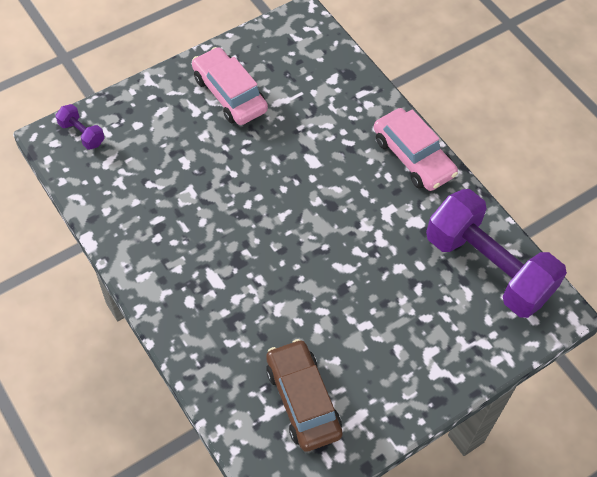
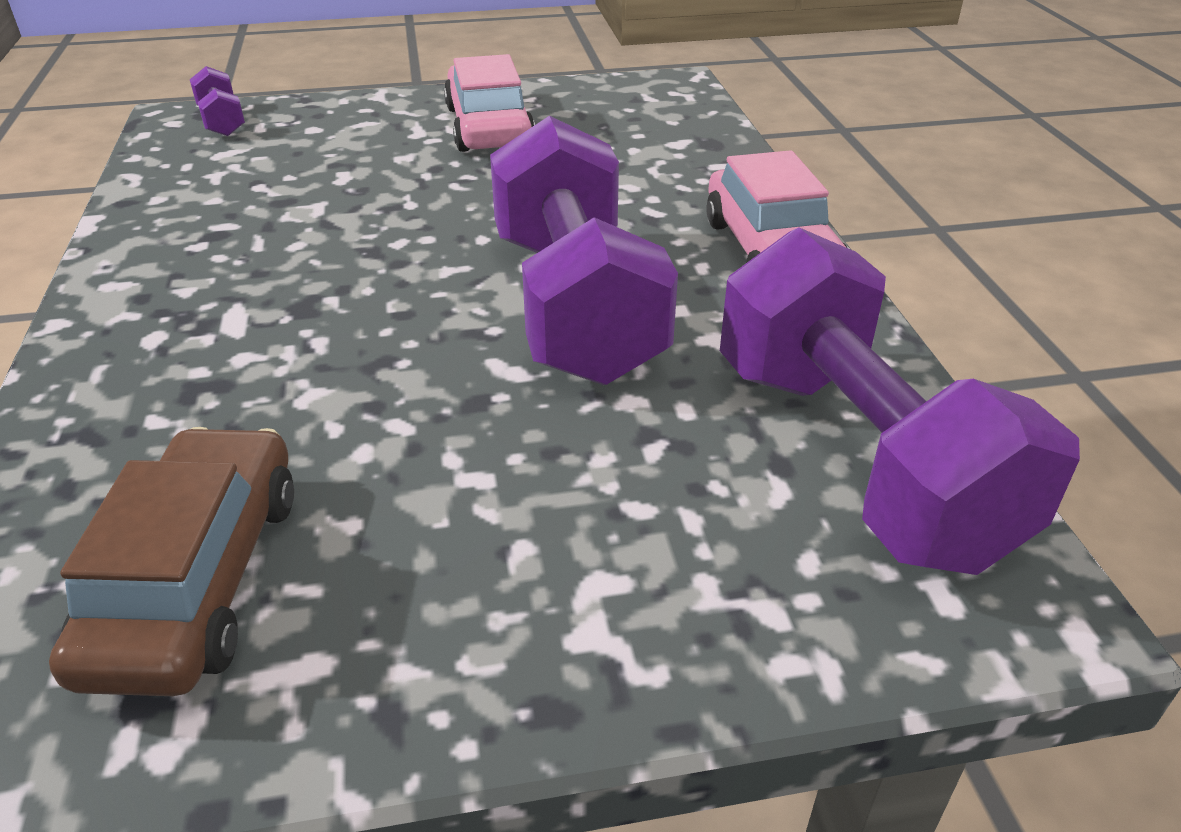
camera: 25 degrees right, 20 degrees down
none -> purple dumbbell [490,116,678,385]

